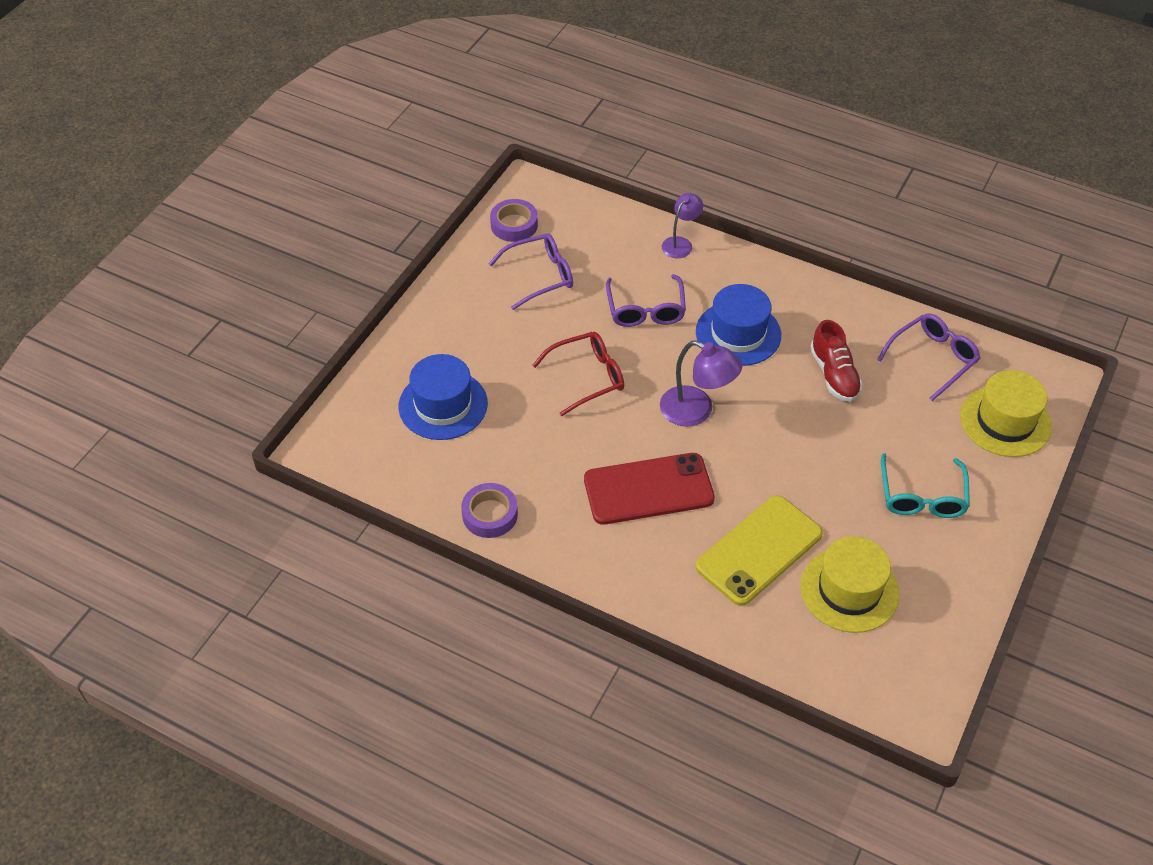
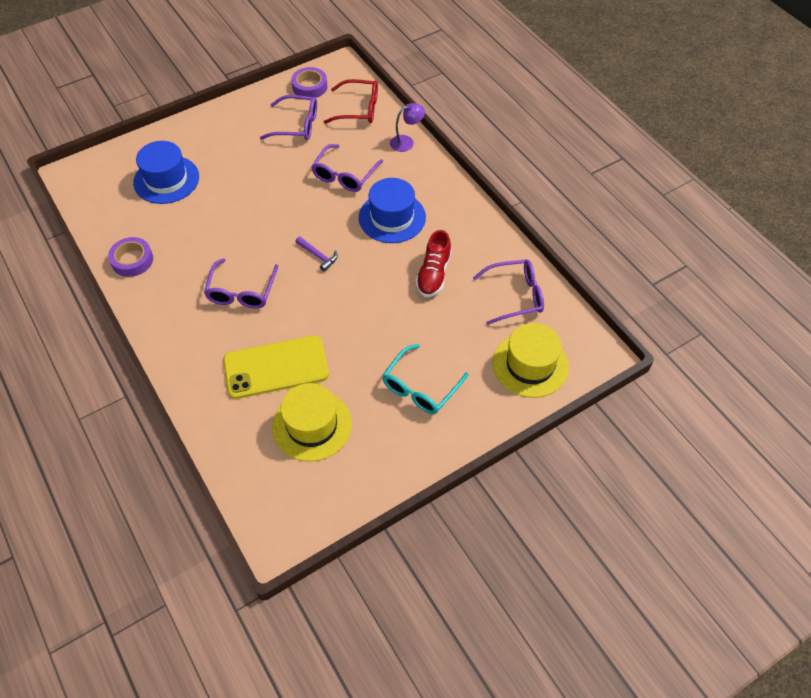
camera: 30 degrees right, 5 degrees up
red glasses [532,332,624,416] -> red glasses moved to [324,79,378,124]
red phone [584,453,715,525] -> purple glasses [204,258,278,309]
purple lamp [660,341,742,427] -> purple hammer [295,236,338,272]

